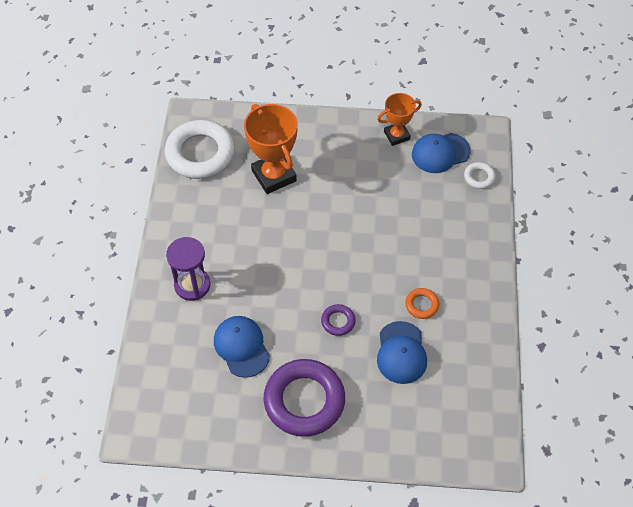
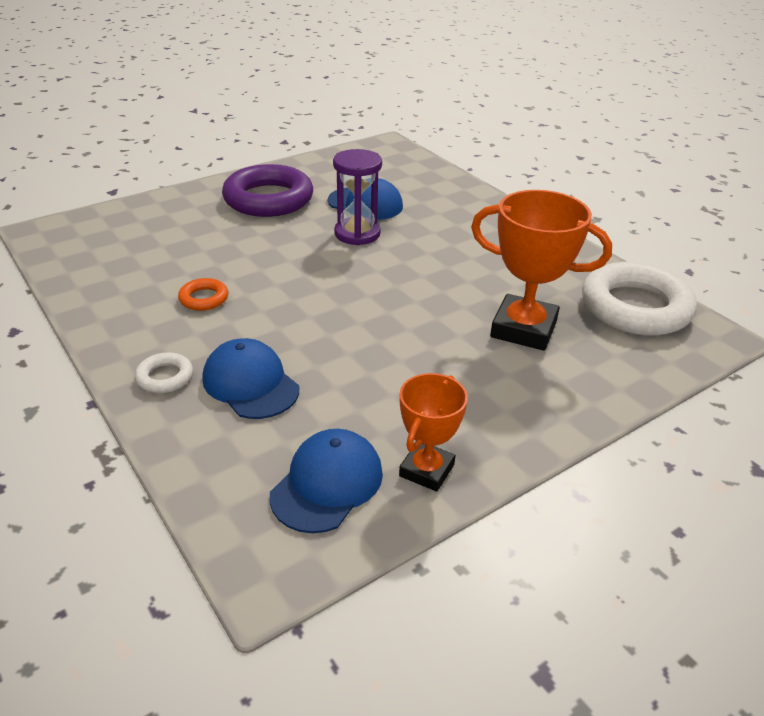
camera: 140 degrees right, 20 degrees down
purple hourglass [166,237,210,301] -> purple hourglass moved to [333,149,382,245]
purple ring [321,304,356,336] -> none
blue cap [377,321,427,384] -> blue cap moved to [203,338,299,419]
white ring [464,162,496,189] -> white ring moved to [135,352,193,393]

